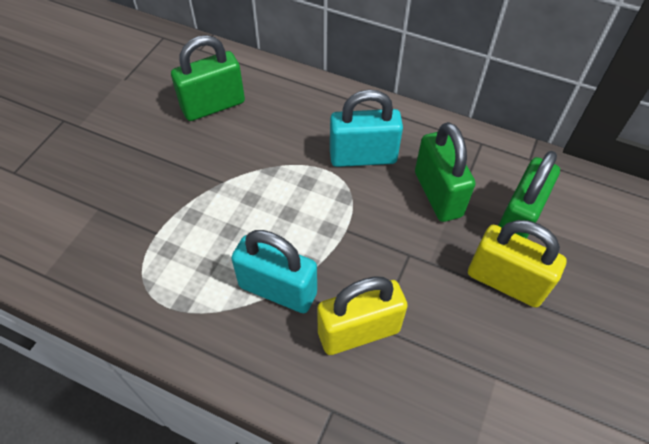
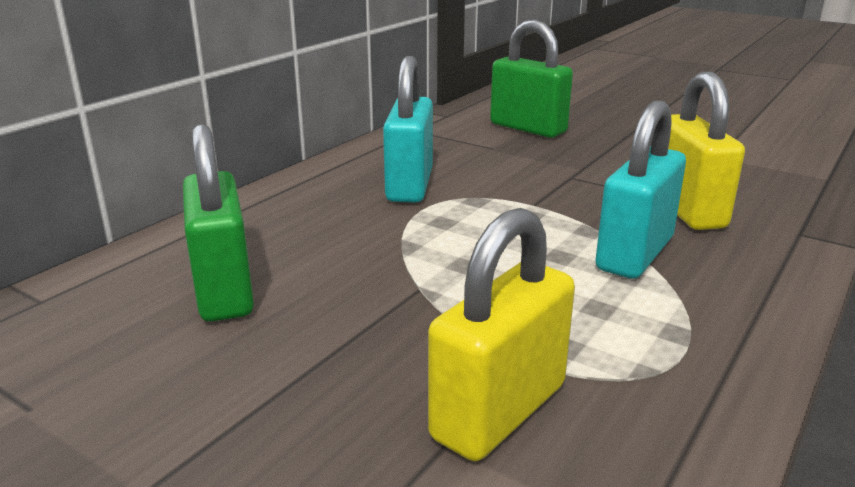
camera: 80 degrees left, 30 degrees down
green padlock [415,122,476,222] -> none
yellow padlock [468,220,567,308] -> yellow padlock moved to [428,208,575,461]

